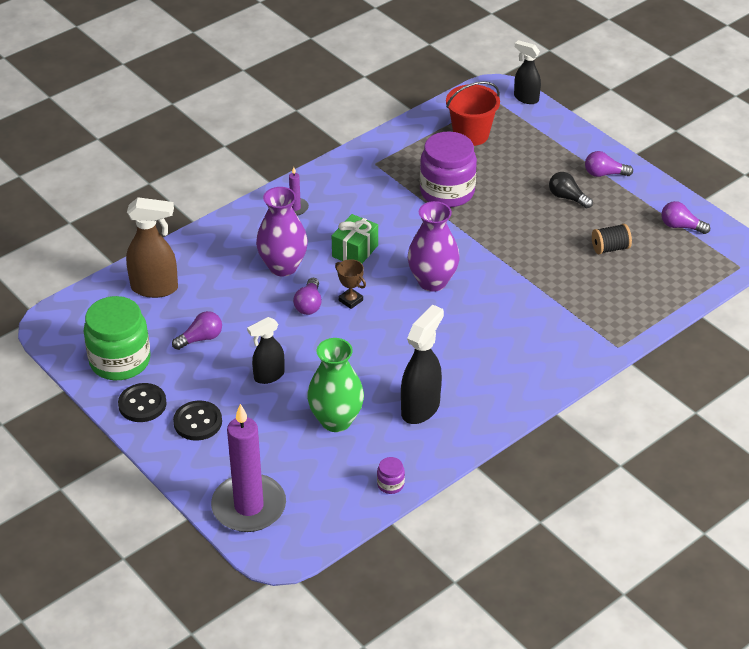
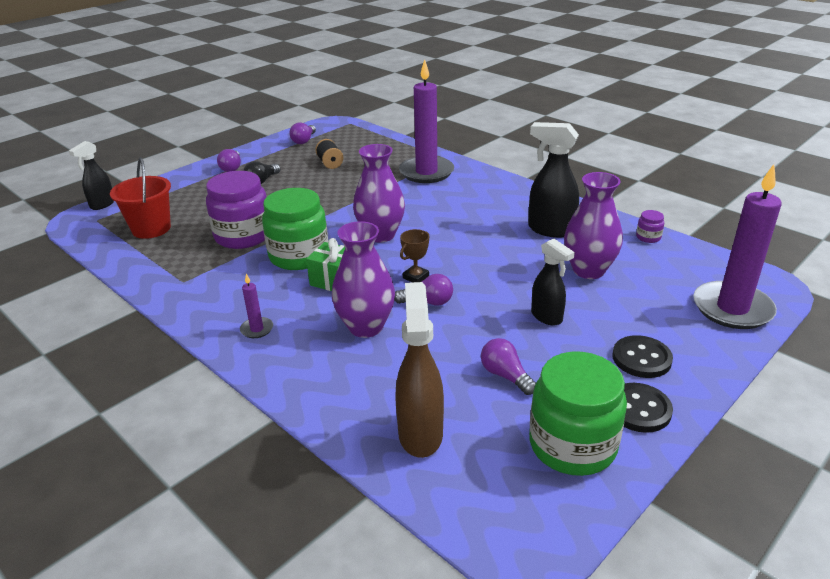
camera: 95 degrees left, 10 degrees down
green vase [307,338,364,432] -> purple vase [564,172,623,279]
none -> green jar [262,188,328,270]
none -> purple candle [399,59,454,183]

